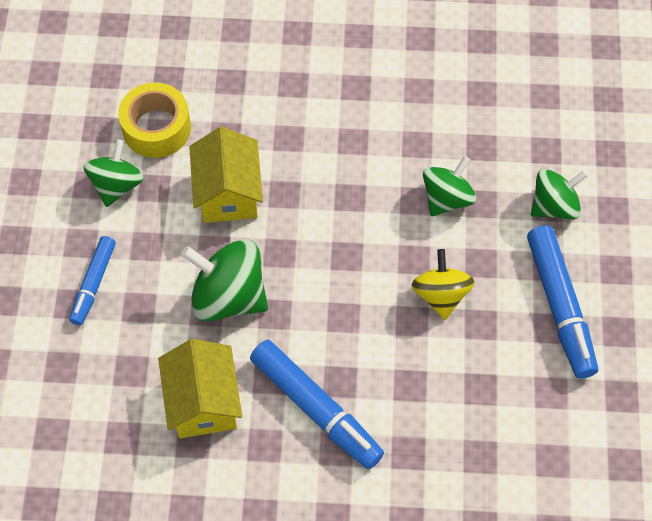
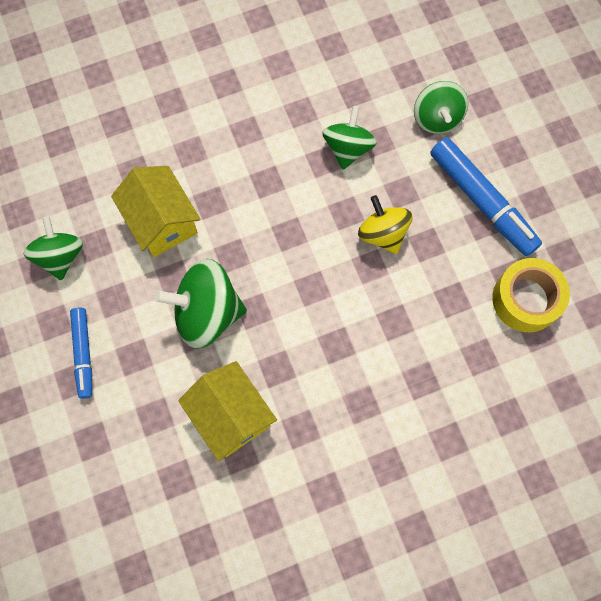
camera: 25 degrees left, 10 degrees up
yellow tape [118,82,191,158] -> yellow tape moved to [492,258,570,332]
blue marker [250,340,384,469] -> none
green spinning top [531,169,588,219] -> green spinning top turned 135 degrees clockwise [414,81,468,134]

